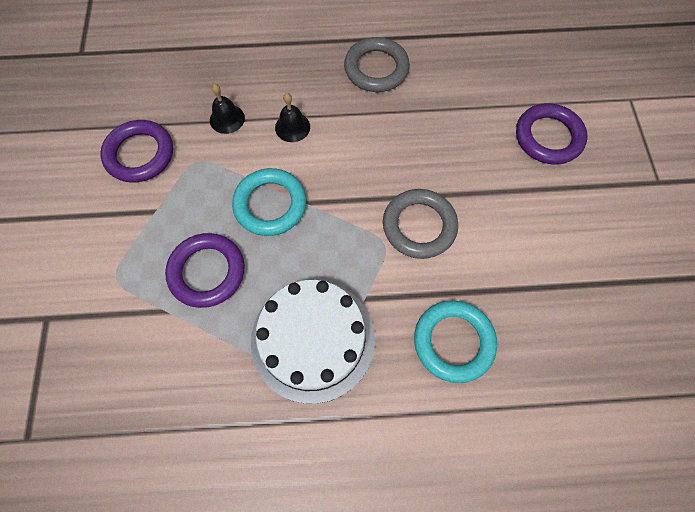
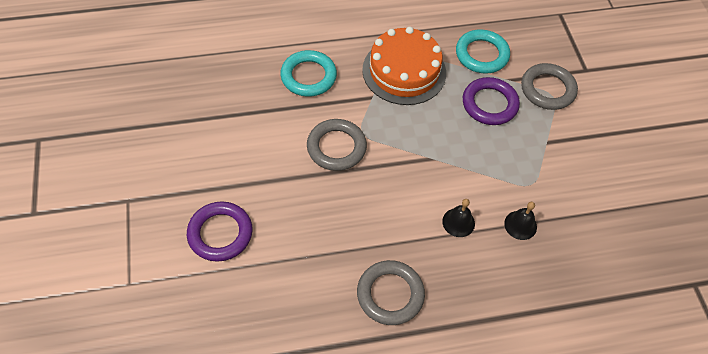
camera: 170 degrees right, 10 degrees down
purple ring [100,120,173,183] -> none
turquoise ring [232,168,306,236] -> turquoise ring moved to [456,29,510,74]
white cake [251,280,375,404] -> orange cake [362,27,446,105]
none -> grey ring [521,63,578,110]

